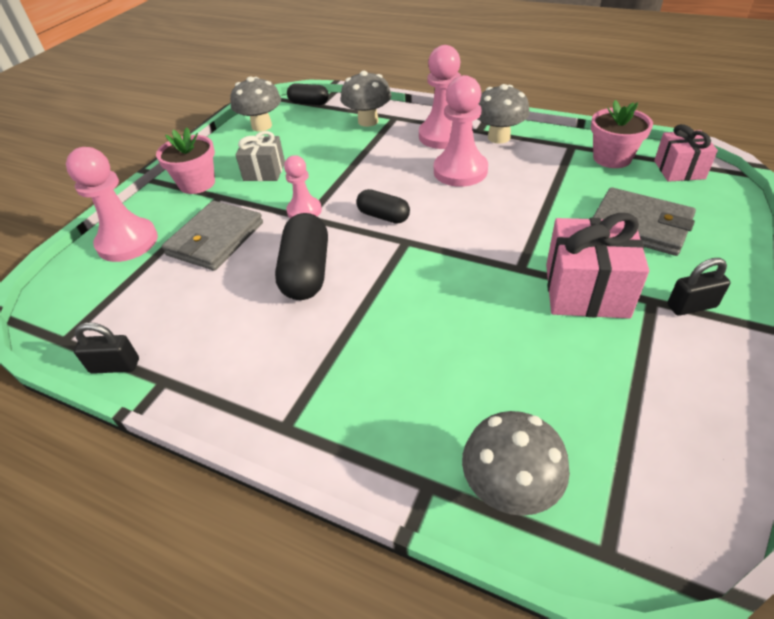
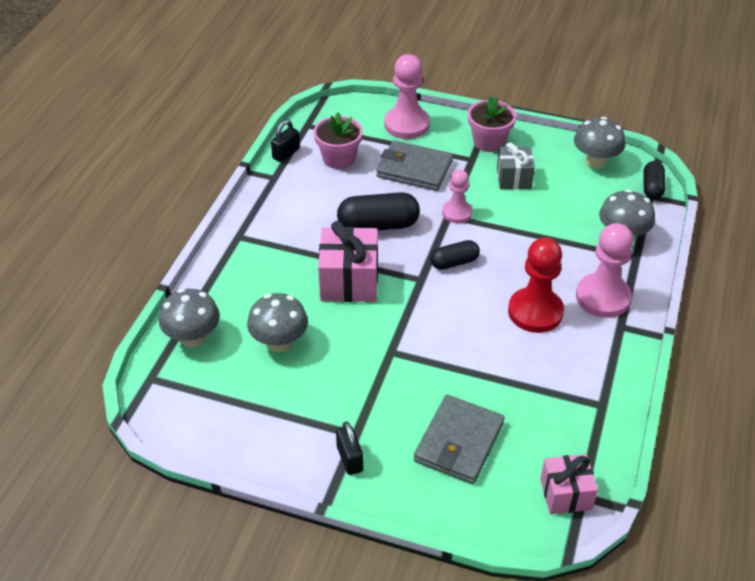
camera: 80 degrees right, 0 degrees up
black padlock [74,322,139,374] -> black padlock turned 45 degrees clockwise [271,120,300,162]
black capsule [356,189,410,224] -> black capsule turned 45 degrees clockwise [430,240,480,270]
pink pawn [434,75,488,187] -> red pawn [508,238,564,333]
grey mushroom [478,84,530,144] -> grey mushroom moved to [247,293,308,352]
pink gift [546,213,649,319] -> pink gift moved to [318,221,378,302]
pink flower pot [591,100,653,168] -> pink flower pot moved to [314,112,363,169]

